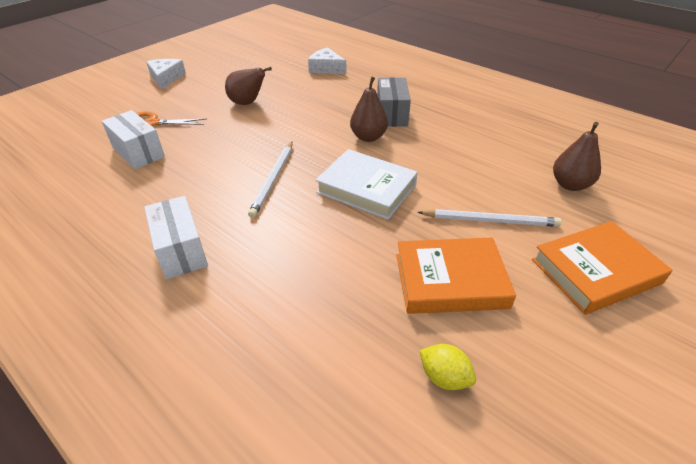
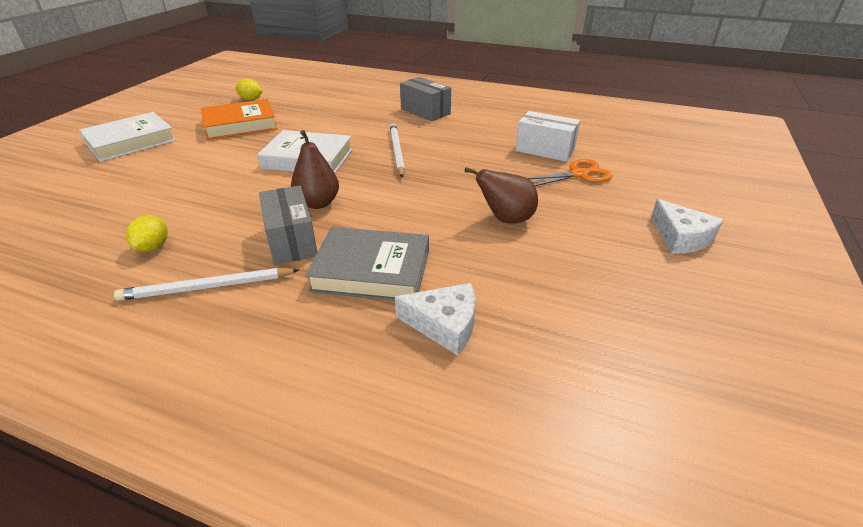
camera: 160 degrees right, 5 degrees down
white box [144,196,208,279] -> grey box [400,77,451,121]
white pencil [418,209,562,227] -> white pencil moved to [114,268,299,301]
orange book [532,221,673,315] -> white book [79,112,176,162]
brown pear [553,122,601,191] -> none
none -> yellow lemon [126,215,168,252]
none -> grey book [305,227,429,301]

